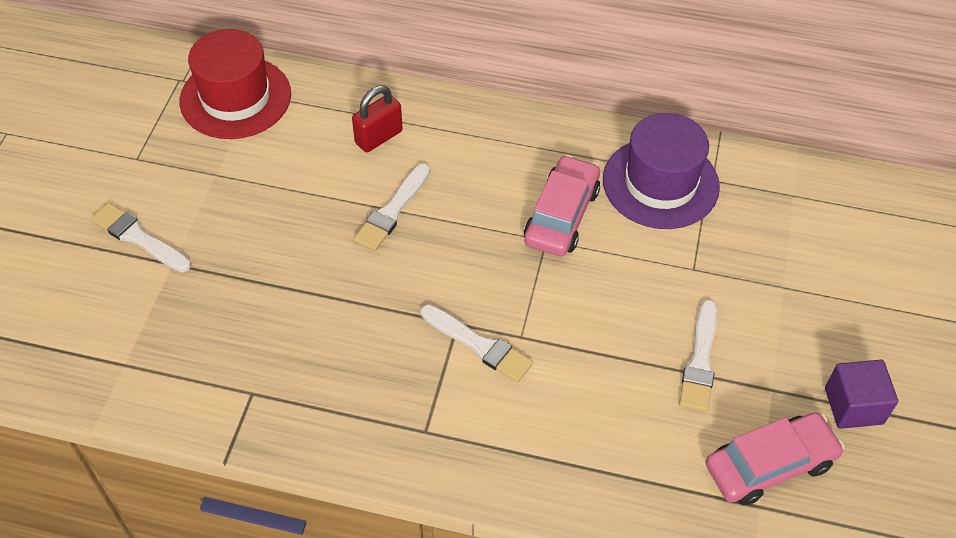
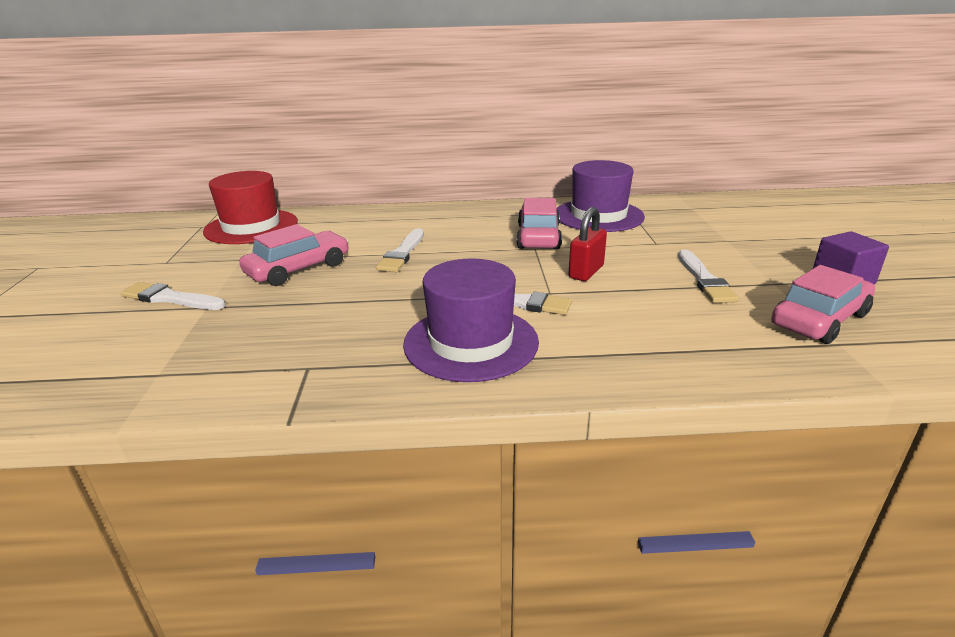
camera: 15 degrees left, 25 degrees down
red padlock [352,86,403,152] -> red padlock moved to [568,207,607,281]
none -> pink car [239,224,349,286]
none -> purple hat [403,258,539,382]

